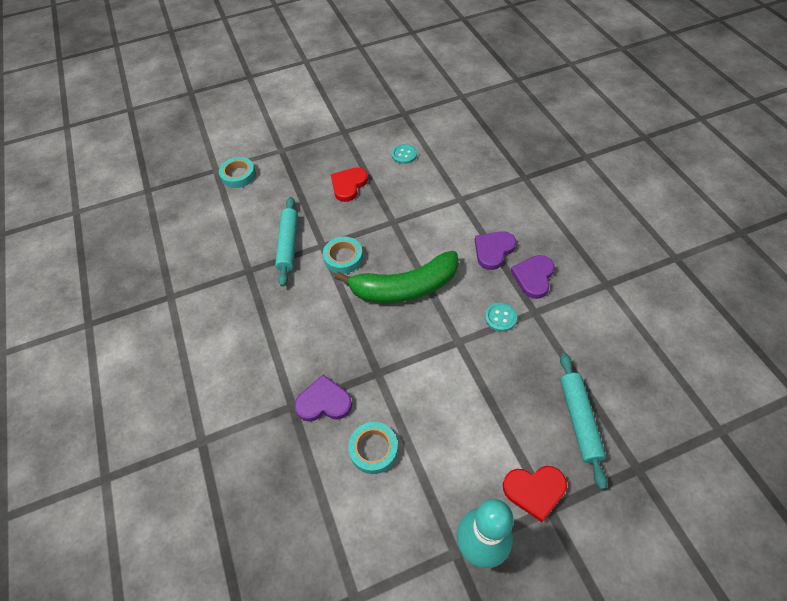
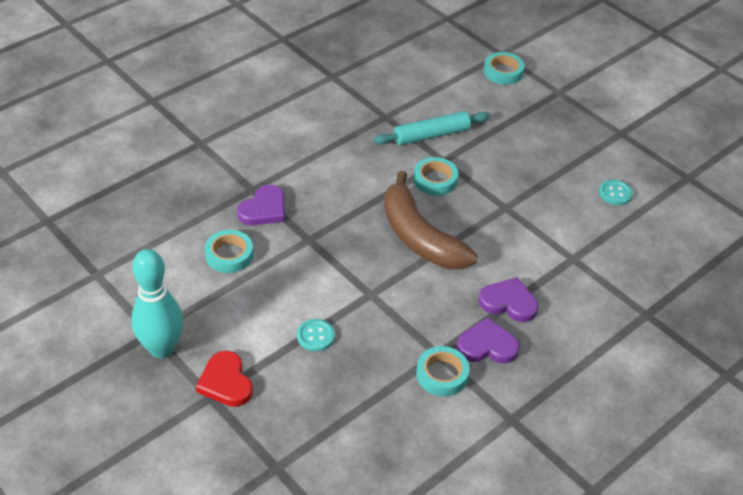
camera: 65 degrees right, 10 degrees down
purple heart [294,375,352,422] -> purple heart turned 60 degrees clockwise [237,185,285,225]
red heart [331,168,368,202] -> none
green banana [335,251,459,303] -> brown banana [384,171,478,269]
turquoise button [485,303,517,332] -> turquoise button moved to [297,319,335,351]
turquoise rolling pin [560,353,608,490] -> none
none -> turquoise tape [416,346,470,396]

